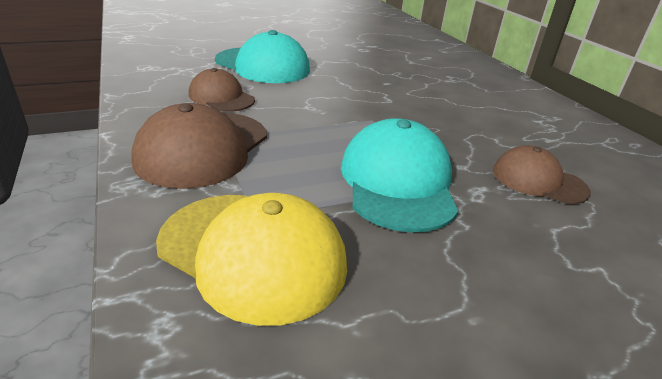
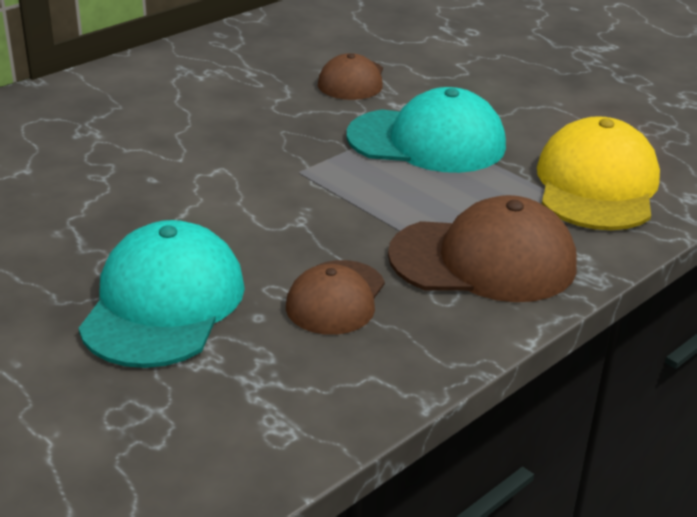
camera: 110 degrees left, 0 degrees up
turquoise cap [341,118,458,233] -> turquoise cap turned 150 degrees counterclockwise [347,87,506,173]

